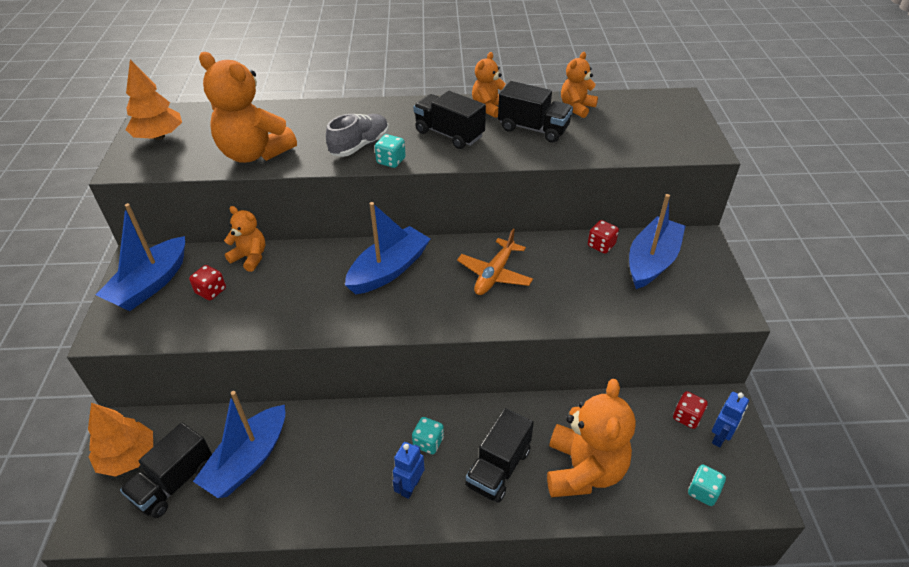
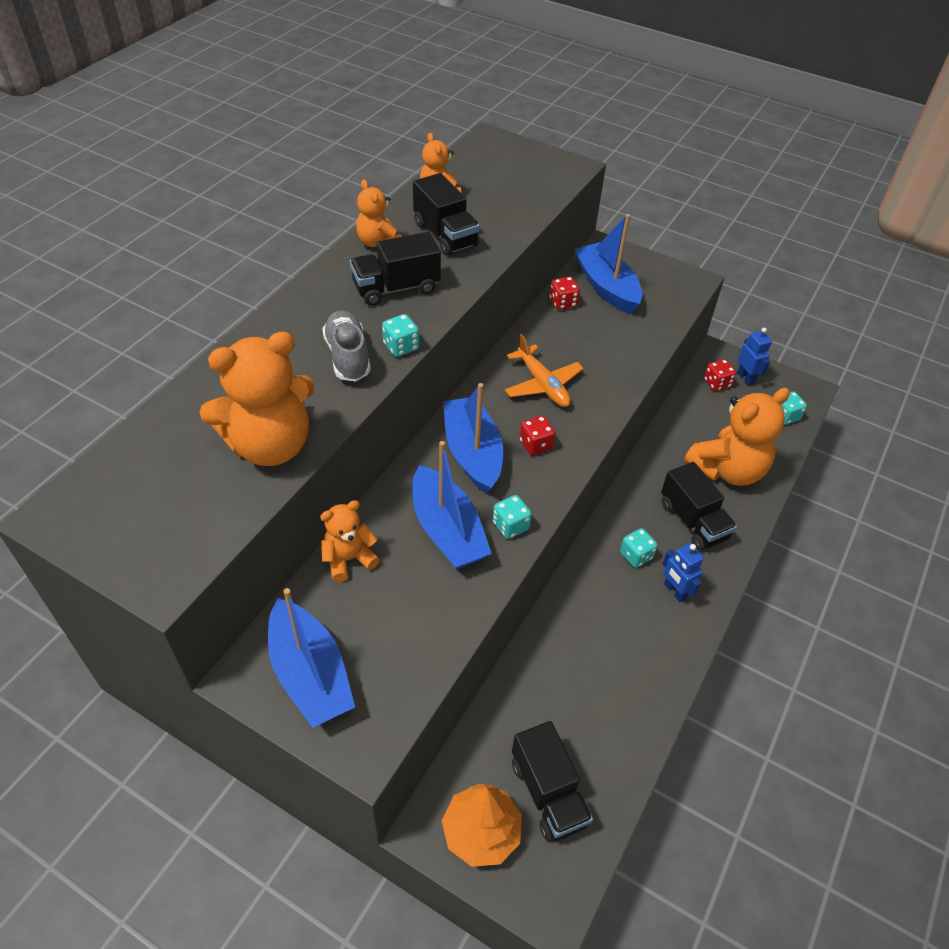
camera: 60 degrees left, 5 degrees up
orange tree [125,59,182,140] -> none
red dice [189,265,226,300] -> red dice moved to [519,416,555,455]
blue boat [193,391,285,498] -> blue boat moved to [412,441,492,570]
black truck [498,81,573,143] -> black truck turned 90 degrees clockwise [413,173,480,256]
orange teddy bear [547,379,636,497] -> orange teddy bear turned 105 degrees clockwise [684,388,790,486]
none -> turquoise dice [493,495,532,539]

